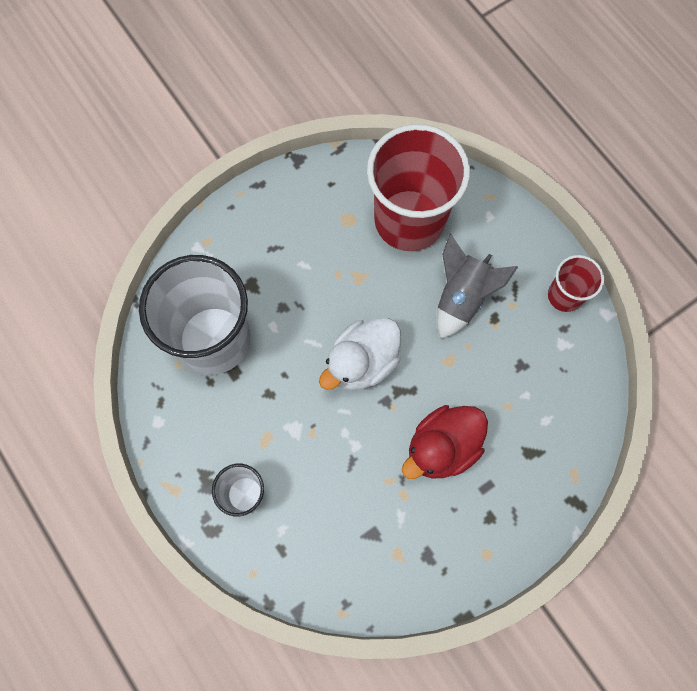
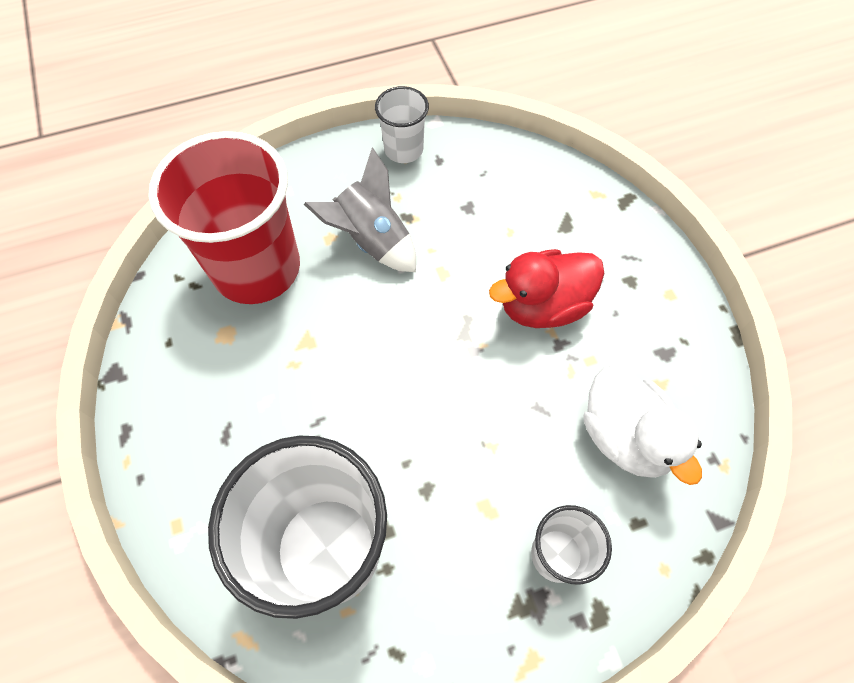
camera: 75 degrees left, 10 degrees down
white duck [319,318,401,391] -> white duck moved to [583,366,702,485]
red duck [402,405,488,479] -> red duck turned 90 degrees clockwise [489,249,604,328]
red cup [548,255,604,312] -> white cup [375,86,429,163]

